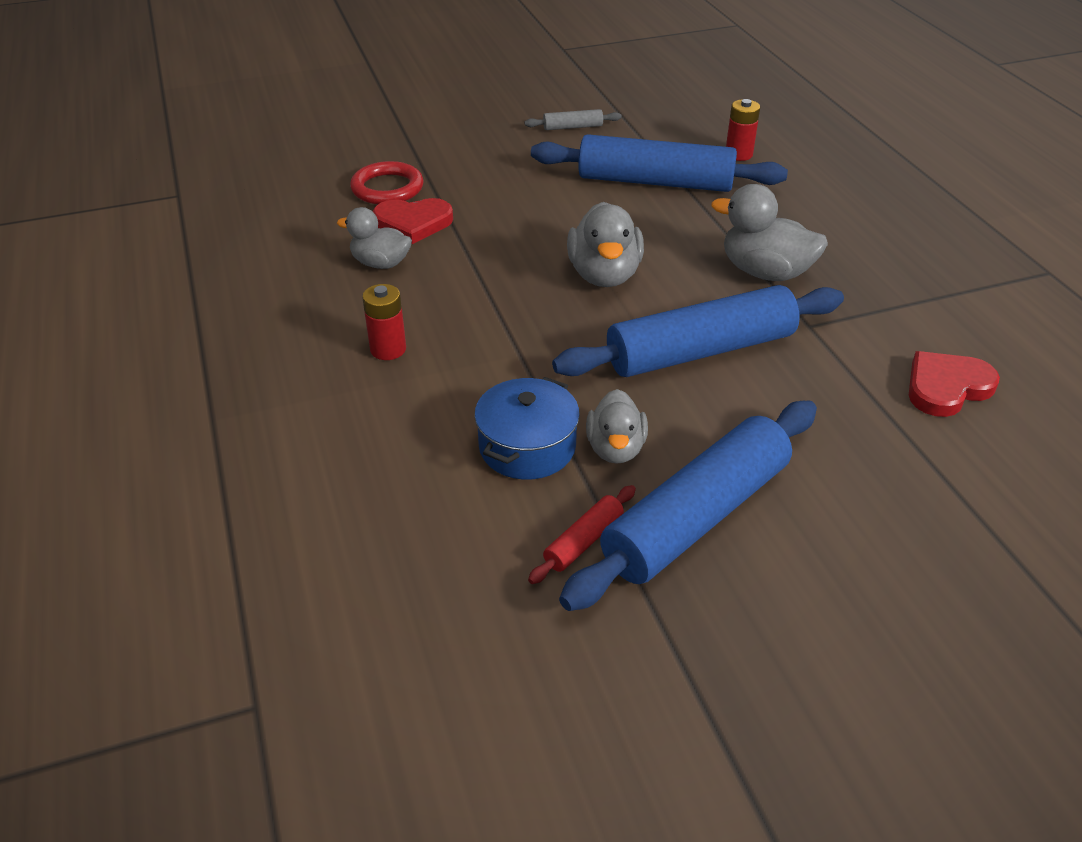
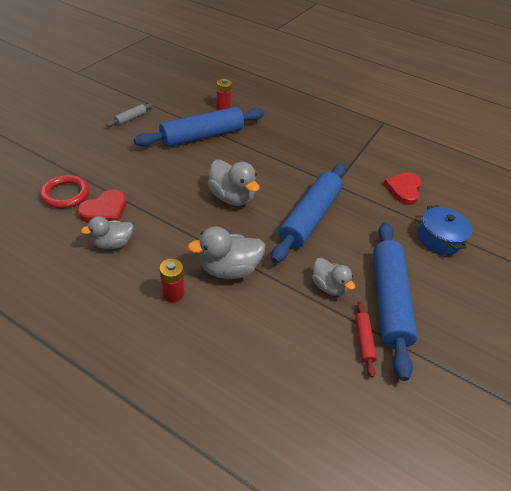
camera: 45 degrees left, 5 degrees up
blue pot [474,377,580,480] -> blue pot moved to [417,205,472,255]
grey duck [712,184,828,281] -> grey duck moved to [188,227,265,279]

